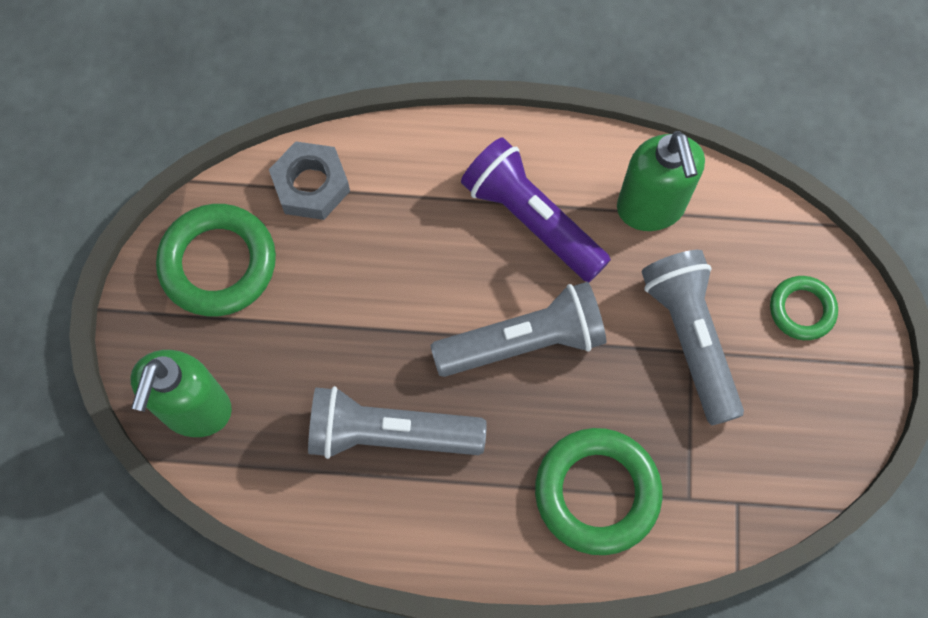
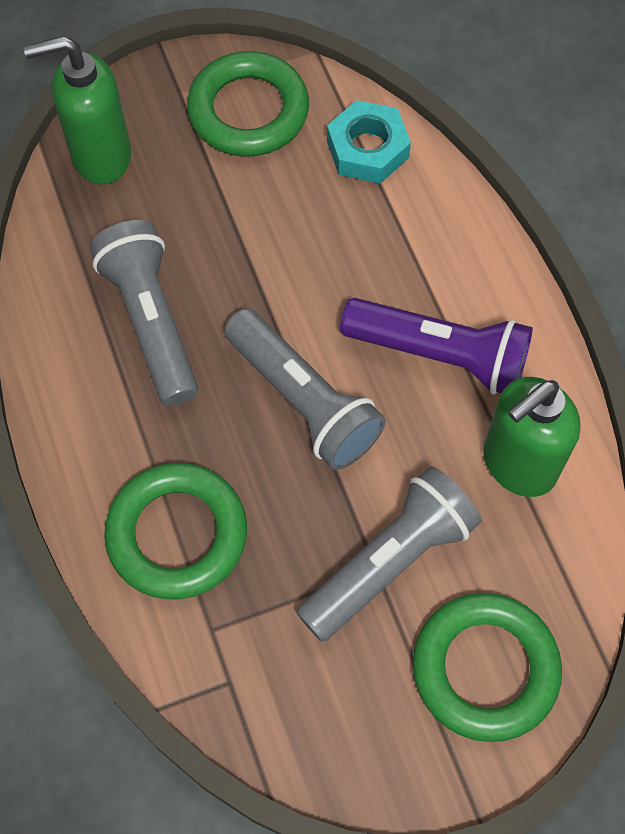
camera: 65 degrees right, 5 degrees down
grey nut [269,141,350,220] -> turquoise nut [327,100,411,184]
purple flashlight [461,137,611,282] -> purple flashlight turned 90 degrees clockwise [340,298,533,394]
green ring [770,276,838,340] -> green ring [413,593,562,742], size x1.78

